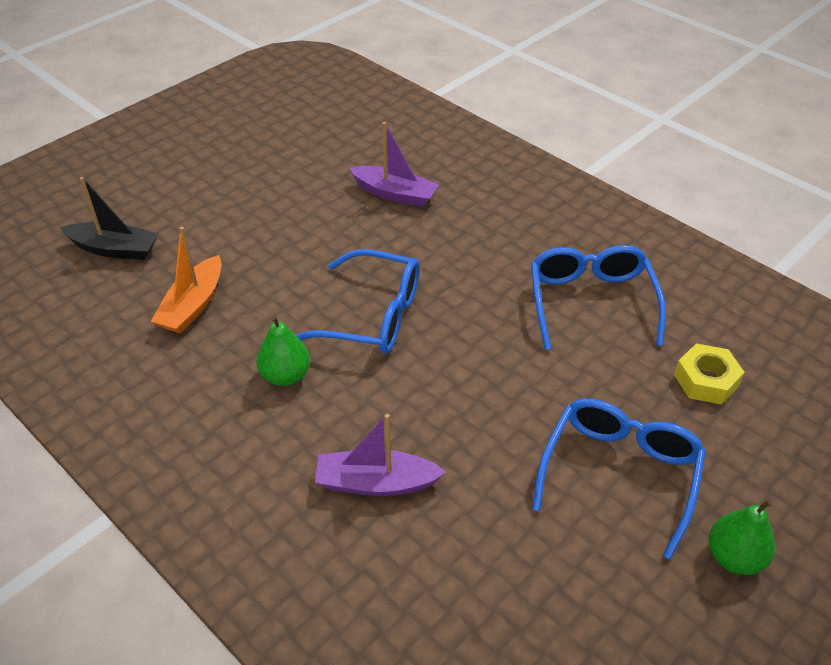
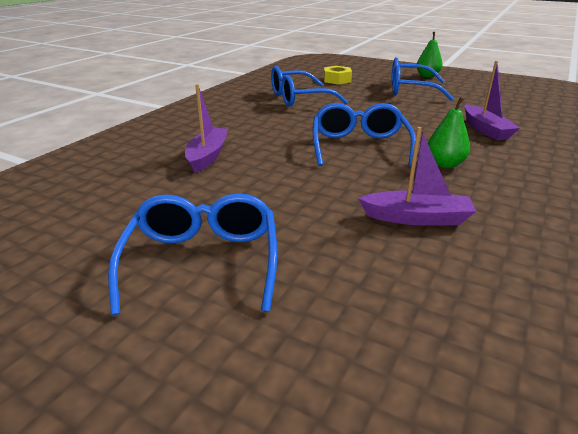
camera: 105 degrees left, 15 degrees down
black boat [60,177,159,260] -> none
orange boat [151,227,222,333] -> purple boat [358,127,477,226]
none -> blue glasses [108,193,277,315]

